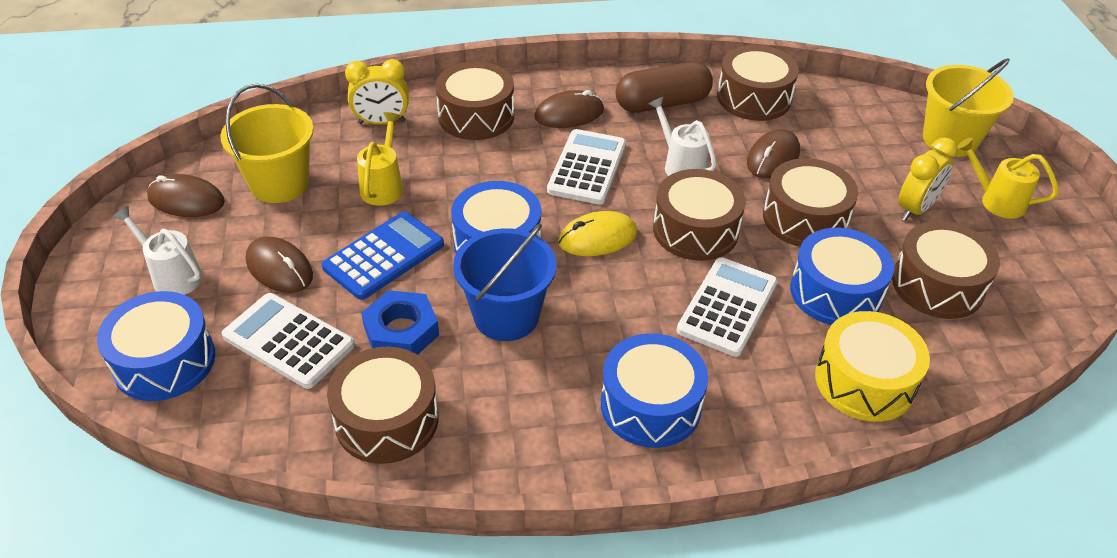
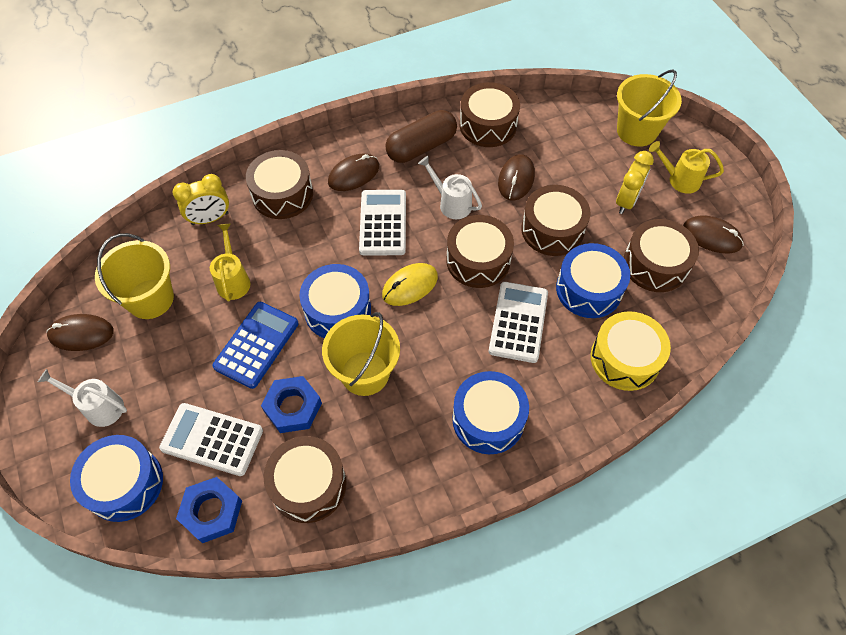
camera: 15 degrees left, 15 degrees up
brown mouse [246,236,313,293] -> brown mouse moved to [683,215,744,253]
blue bucket [453,224,557,341] -> yellow bucket [322,312,400,396]
none -> blue nut [176,477,242,543]

